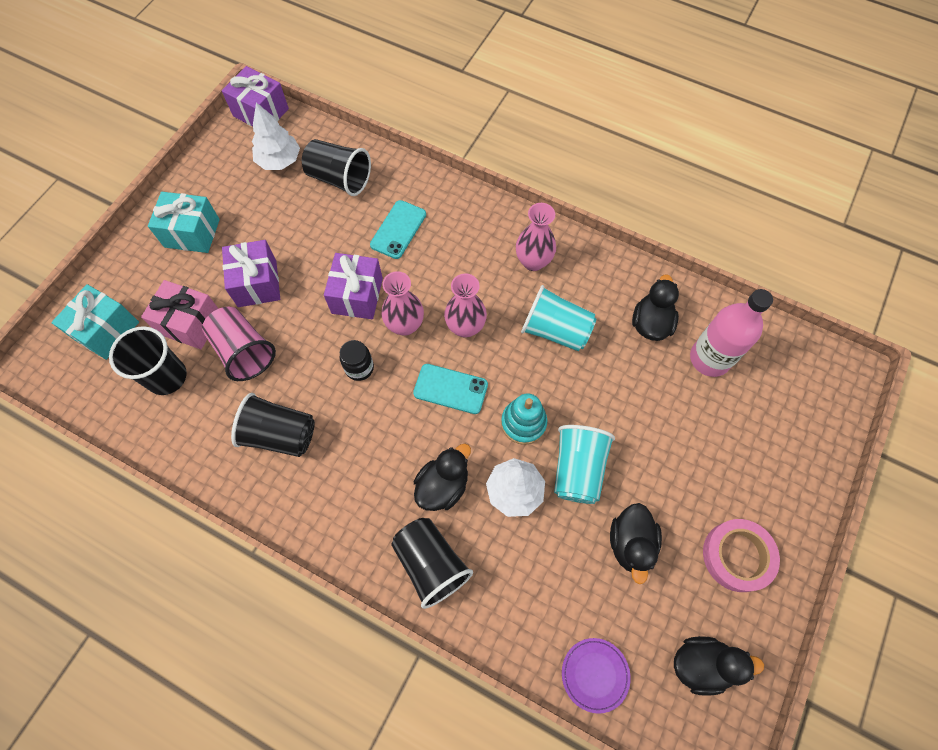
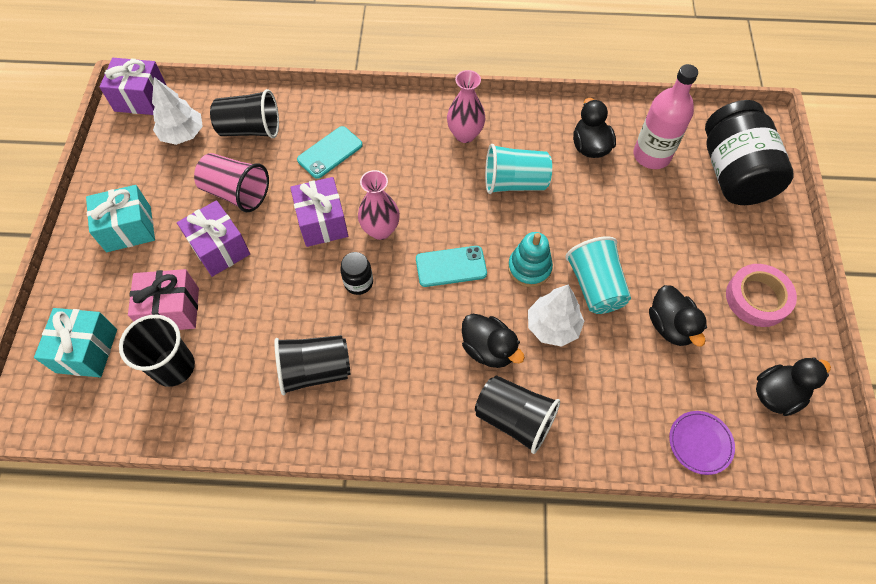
camera: 25 degrees left, 5 degrees down
pink cup [202,307,276,381] -> pink cup moved to [194,153,269,212]
turquoise phone [370,200,426,259] -> turquoise phone turned 45 degrees clockwise [297,126,363,179]
black duck [414,443,471,511] -> black duck turned 120 degrees clockwise [462,314,525,368]
pink vase [444,273,487,338] -> none
none -> black jar [705,100,793,205]

